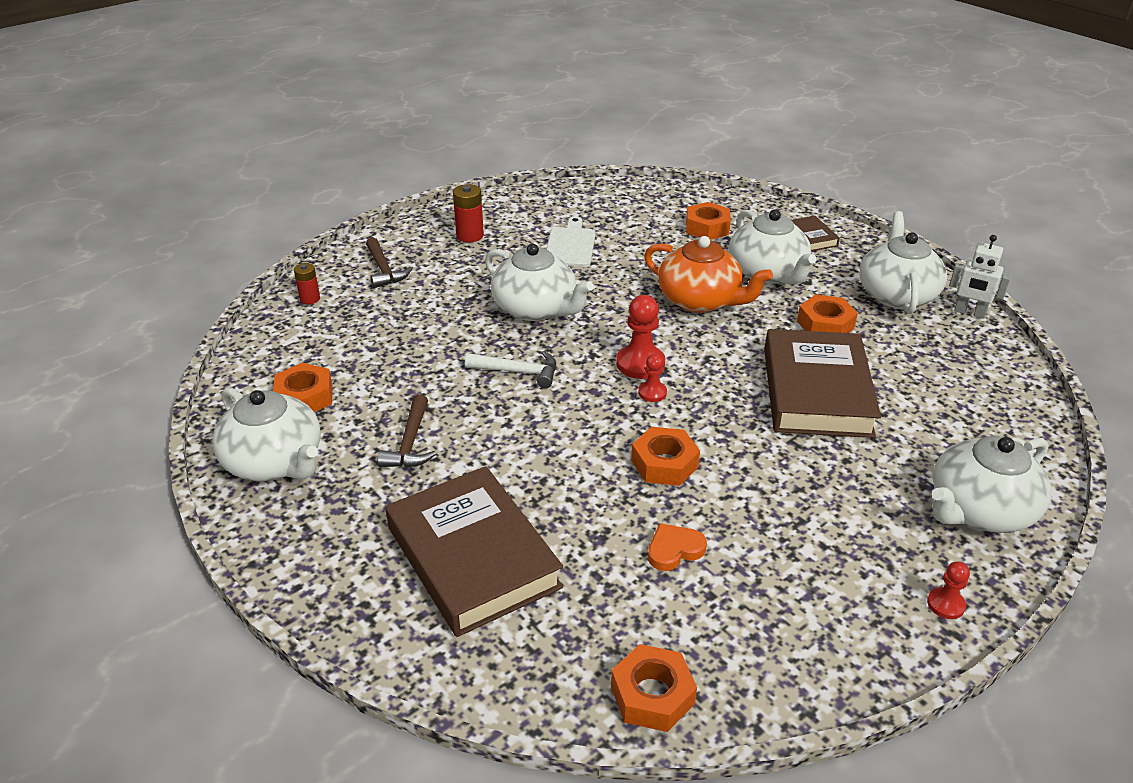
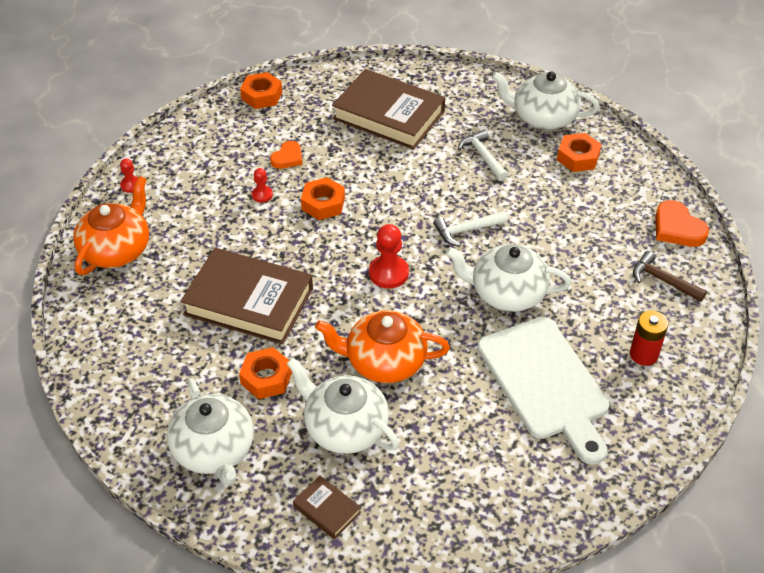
camera: 150 degrees right, 10 degrees up
red battery [294,263,320,305] -> orange heart [655,200,709,247]
brown hammer [378,394,436,468] -> white hammer [458,130,508,181]
white cutting board [546,216,596,267] -> white cutting board [477,317,609,465], size x1.80
red pawn [638,354,667,402] -> red pawn moved to [252,168,273,203]
orange nut [686,202,731,240] -> none
brown book [764,329,881,438] -> brown book turned 45 degrees counterclockwise [180,248,313,344]
white teapot [932,436,1052,533] -> orange teapot [73,176,149,275]
white robot [949,235,1011,319] -> none

